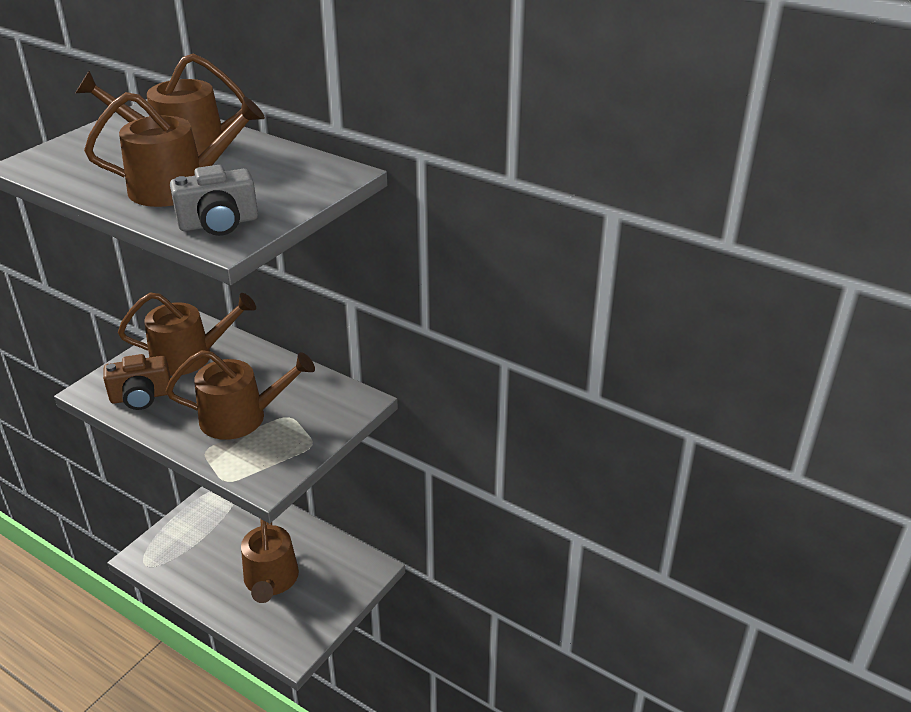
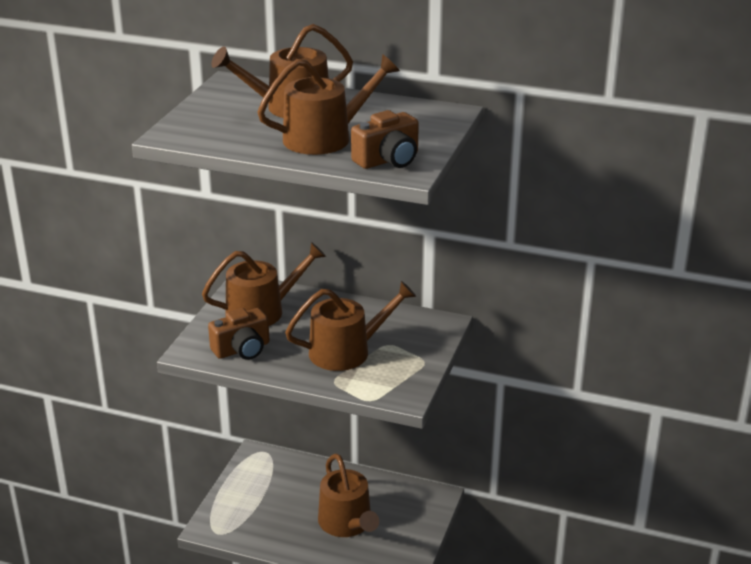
camera: 15 degrees left, 5 degrees down
grey camera [170,165,258,236] -> brown camera [351,110,419,169]

